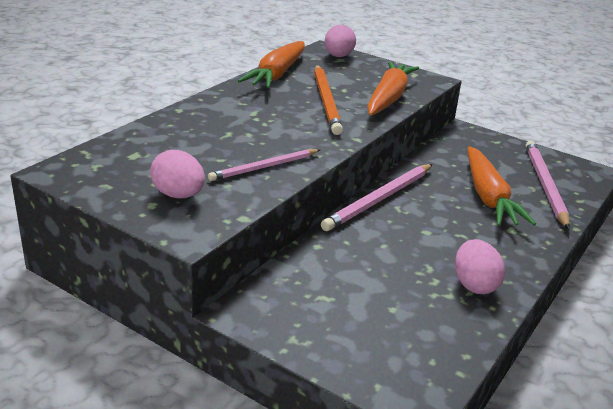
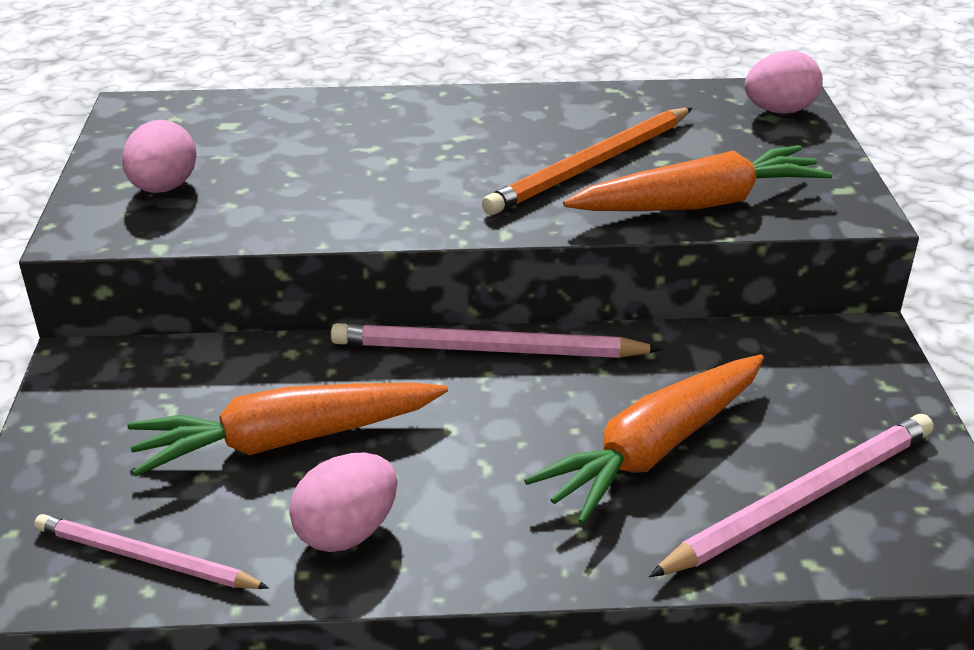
camera: 55 degrees right, 5 degrees up
pink pencil [208,149,320,181] -> pink pencil moved to [34,514,269,589]
orange carrot [238,41,305,88] -> orange carrot moved to [127,383,448,476]

